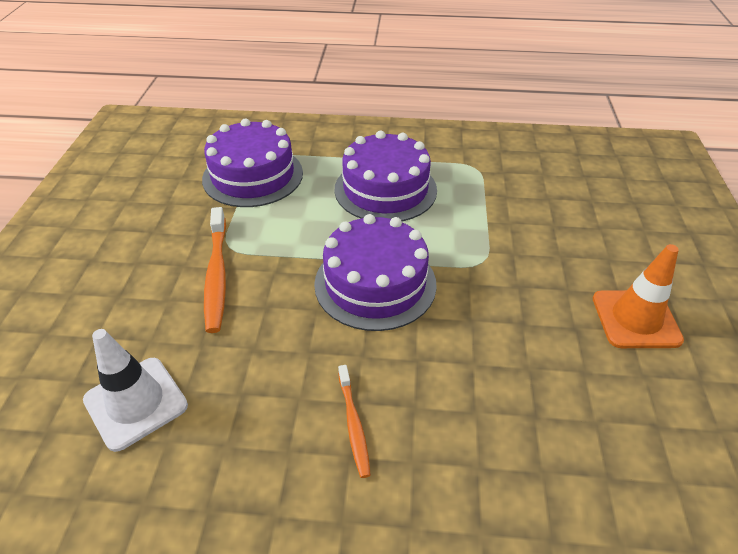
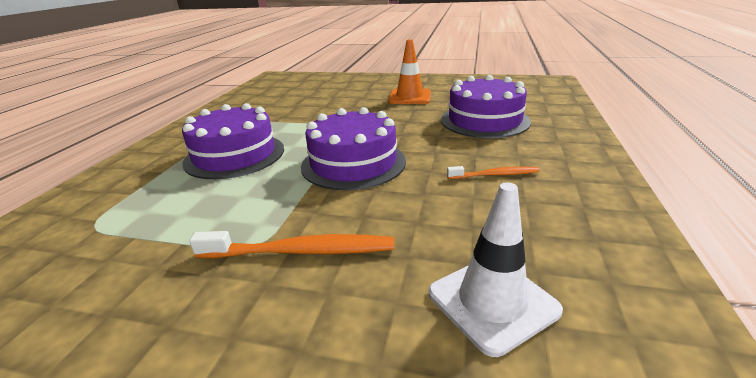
camera: 80 degrees left, 15 degrees down
purple cake [202,119,303,207] -> purple cake moved to [441,75,531,138]

